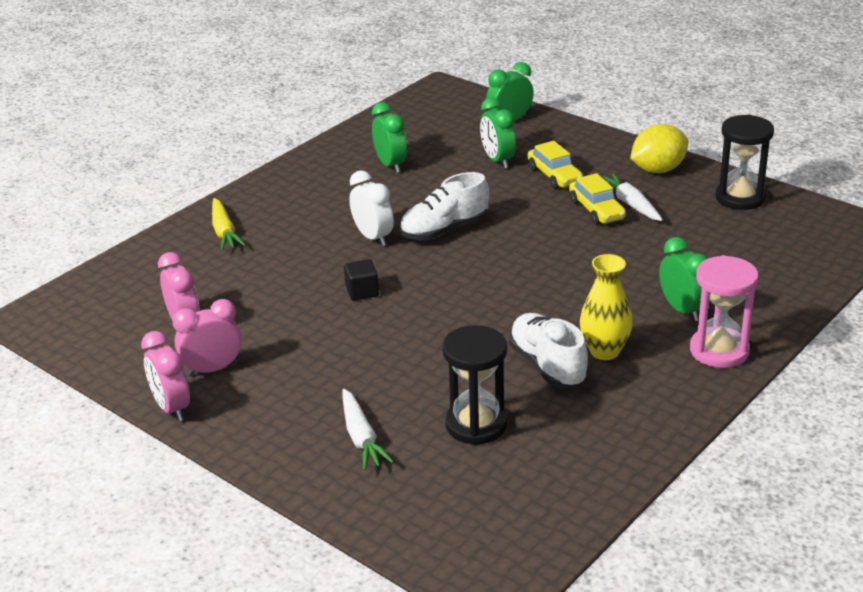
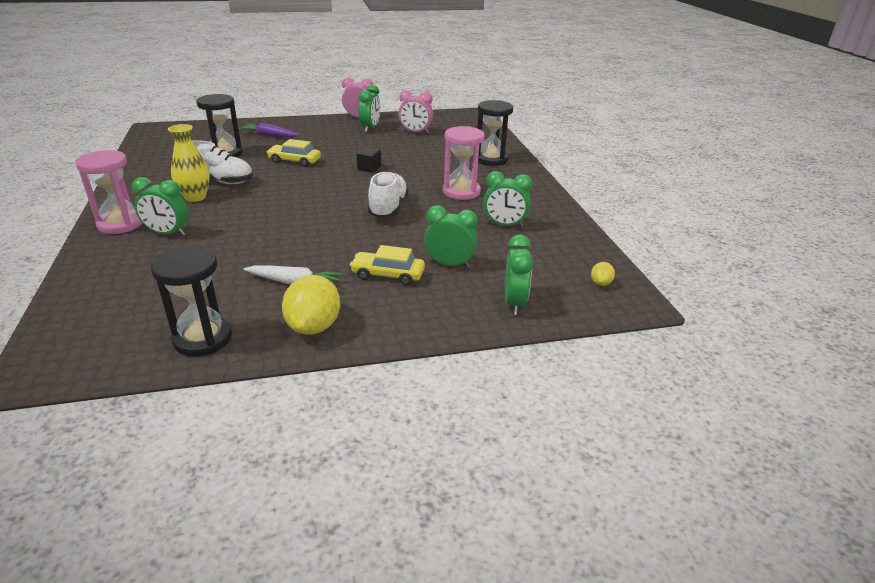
camera: 125 degrees right, 0 degrees up
pink clock [172,299,242,376] -> green clock [359,85,381,132]
yellow carrot [212,198,245,251] -> black hourglass [477,100,513,166]
white carrot [343,389,394,470] -> purple carrot [238,123,299,137]
white clock [349,170,394,246] -> none
yellow car [569,173,626,225] -> yellow car moved to [266,139,321,167]
none -> pink hourglass [443,126,485,200]
none -> yellow lemon [591,262,615,286]

